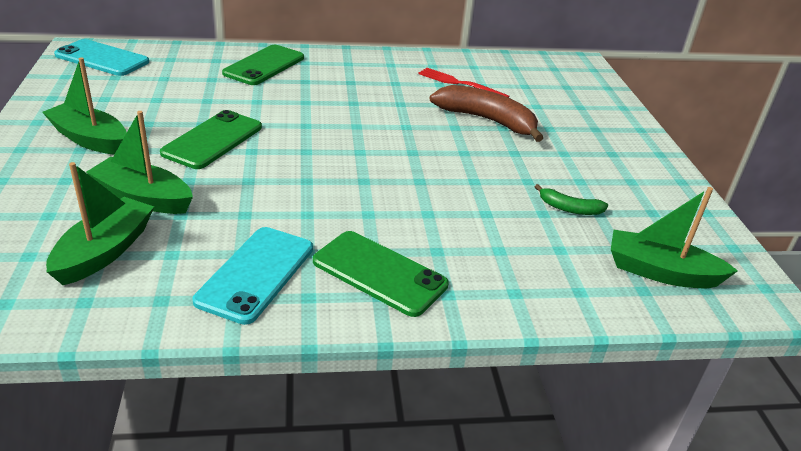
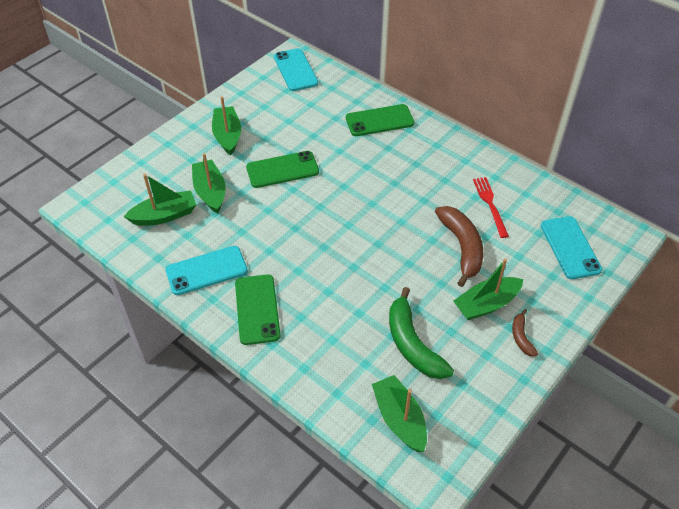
camera: 50 degrees right, 15 degrees up
green banana [535,184,608,215] -> green banana [389,287,454,379], size x2.00
none -> green boat [453,259,523,320]
none -> brown banana [512,309,538,356]
none -> turquoise phone [541,216,602,279]

